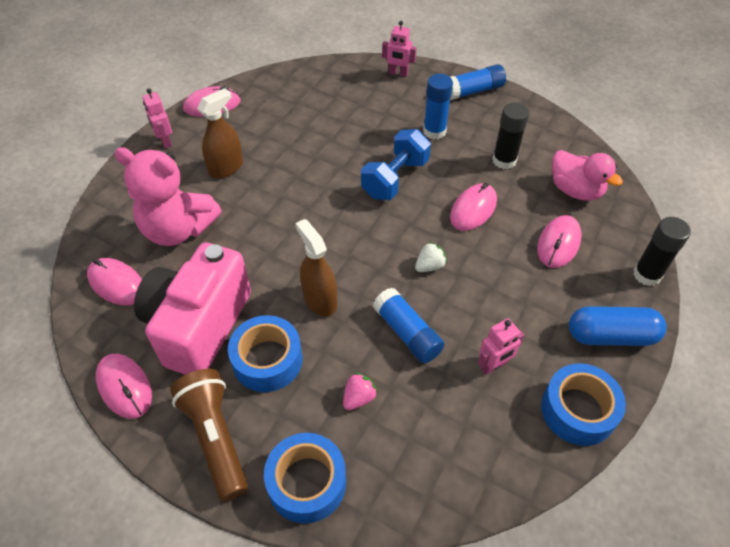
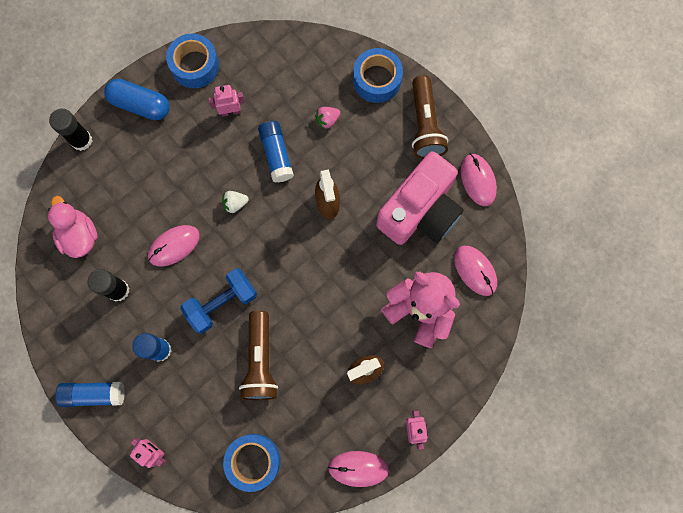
camera: 160 degrees left, 25 degrees up
blue tape [228,315,302,392] -> blue tape moved to [223,434,280,492]
pink mouse [537,215,582,268] -> none
none -> brown flashlight [239,311,278,400]

